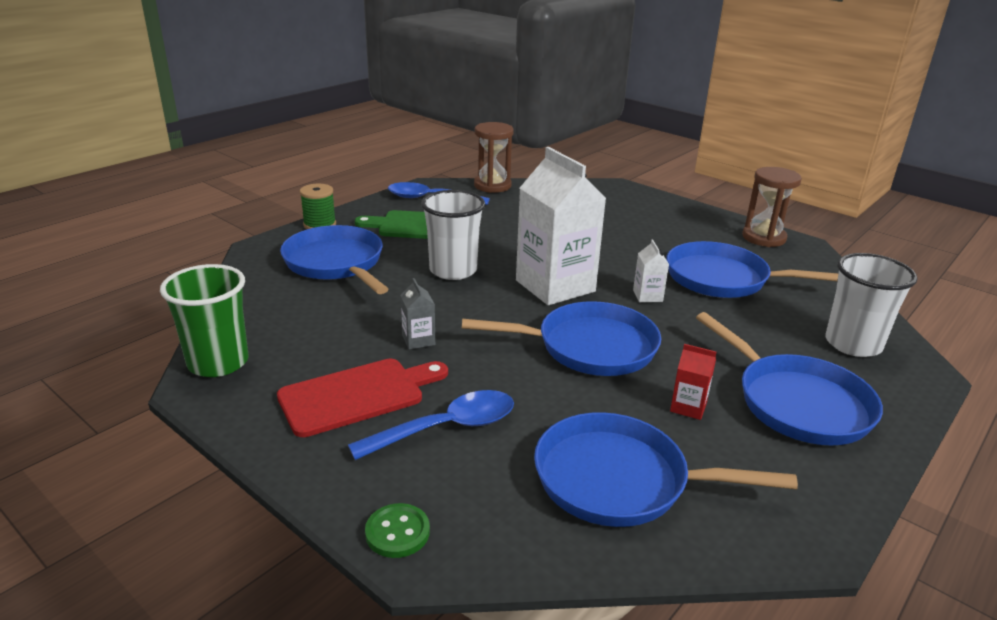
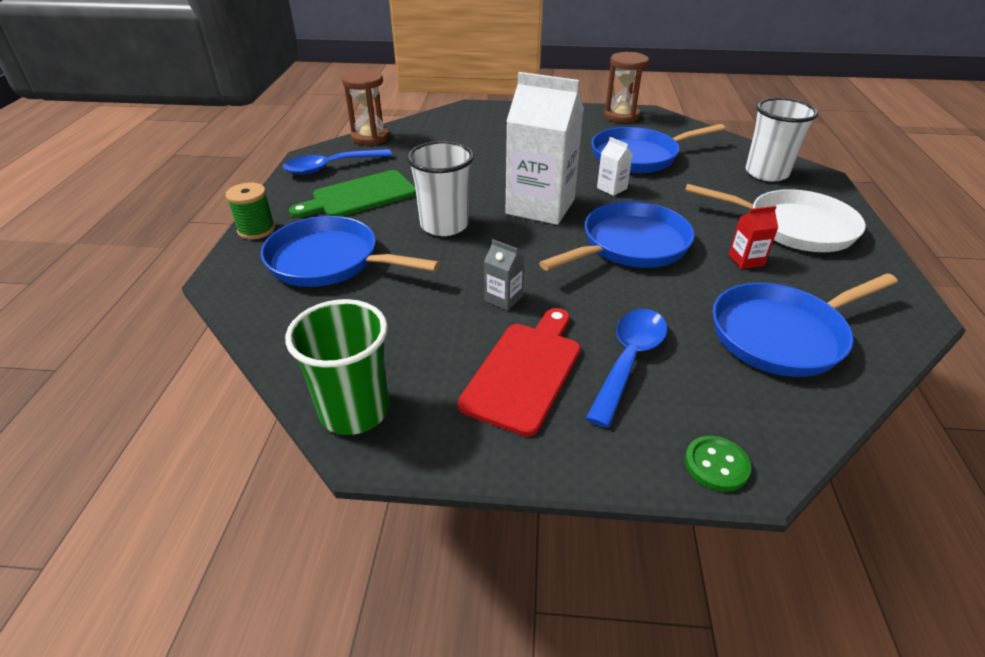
camera: 35 degrees left, 10 degrees up
blue pan [696,312,883,445] -> white pan [685,184,866,252]

